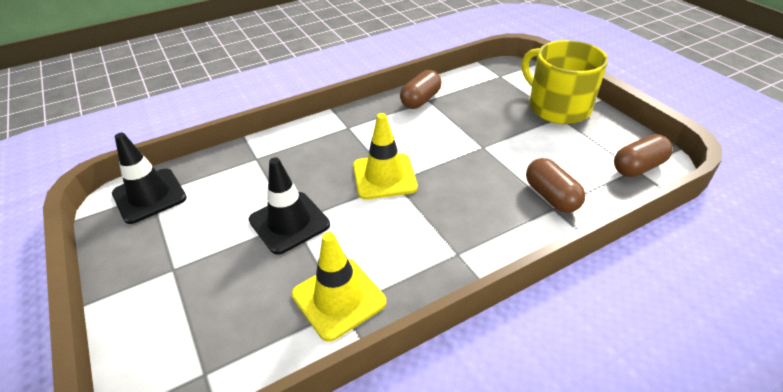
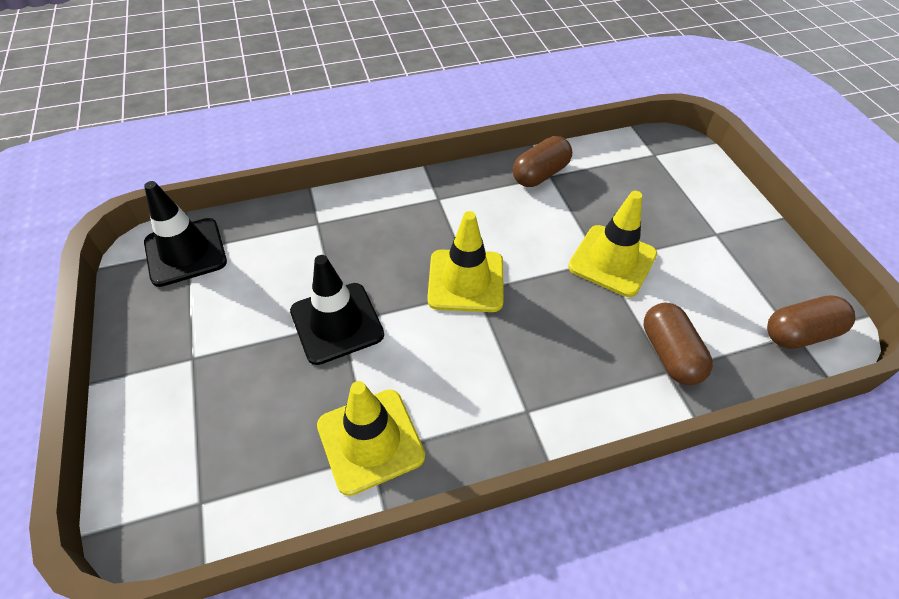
camera: 10 degrees right, 10 degrees up
yellow mug [522,40,608,124] -> none
none -> yellow traffic cone [568,191,657,297]

